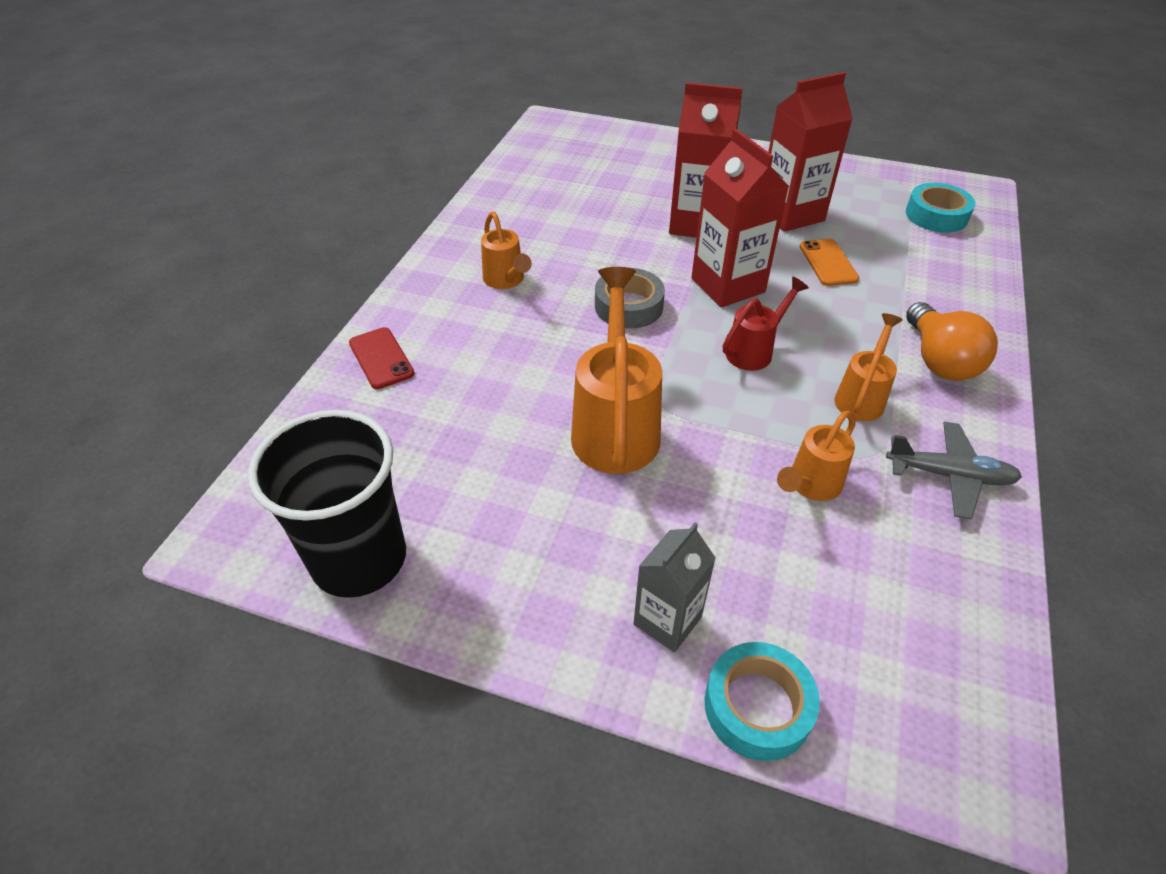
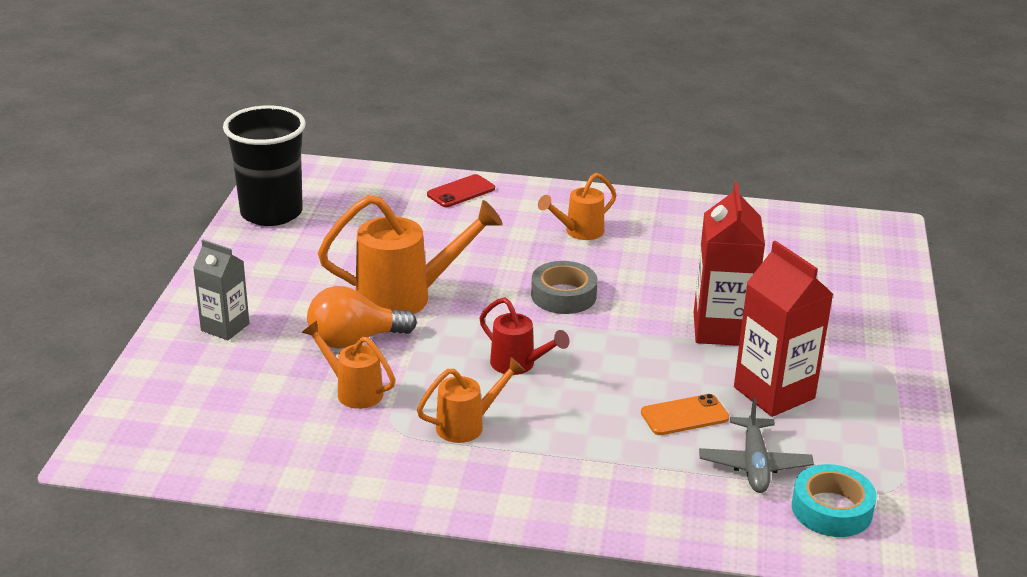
camera: 80 degrees right, 15 degrees down
red carton [691,129,789,307] -> none
turquoise tape [705,642,820,761] -> none
orange watering can [834,313,903,421] -> orange watering can turned 45 degrees counterclockwise [417,357,525,443]
grey plane [886,422,1022,519] -> grey plane moved to [699,397,814,493]
orange light bulb [906,302,998,381] -> orange light bulb moved to [307,286,417,349]

